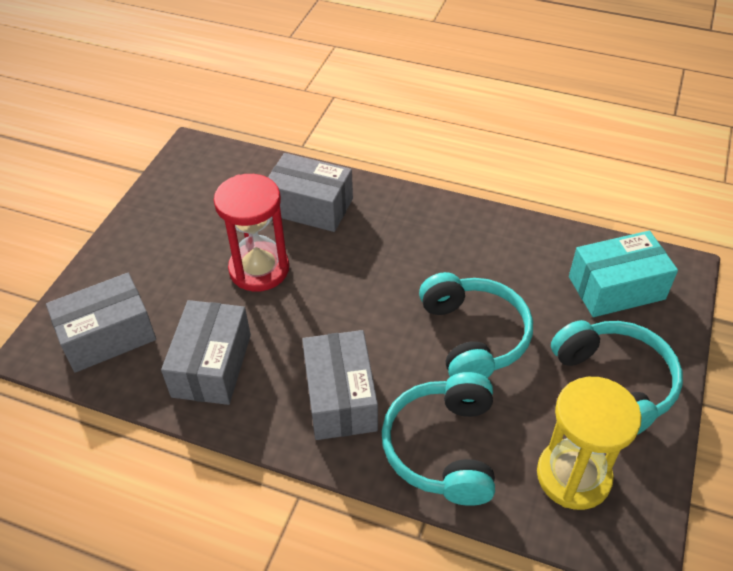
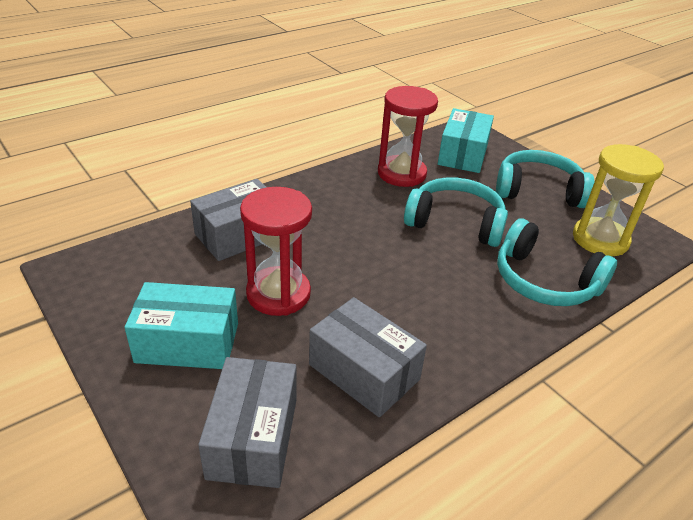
camera: 60 degrees left, 10 degrees down
grey box [302,330,378,440] -> none
none -> turquoise box [125,282,238,369]
none -> red hourglass [378,86,438,187]

